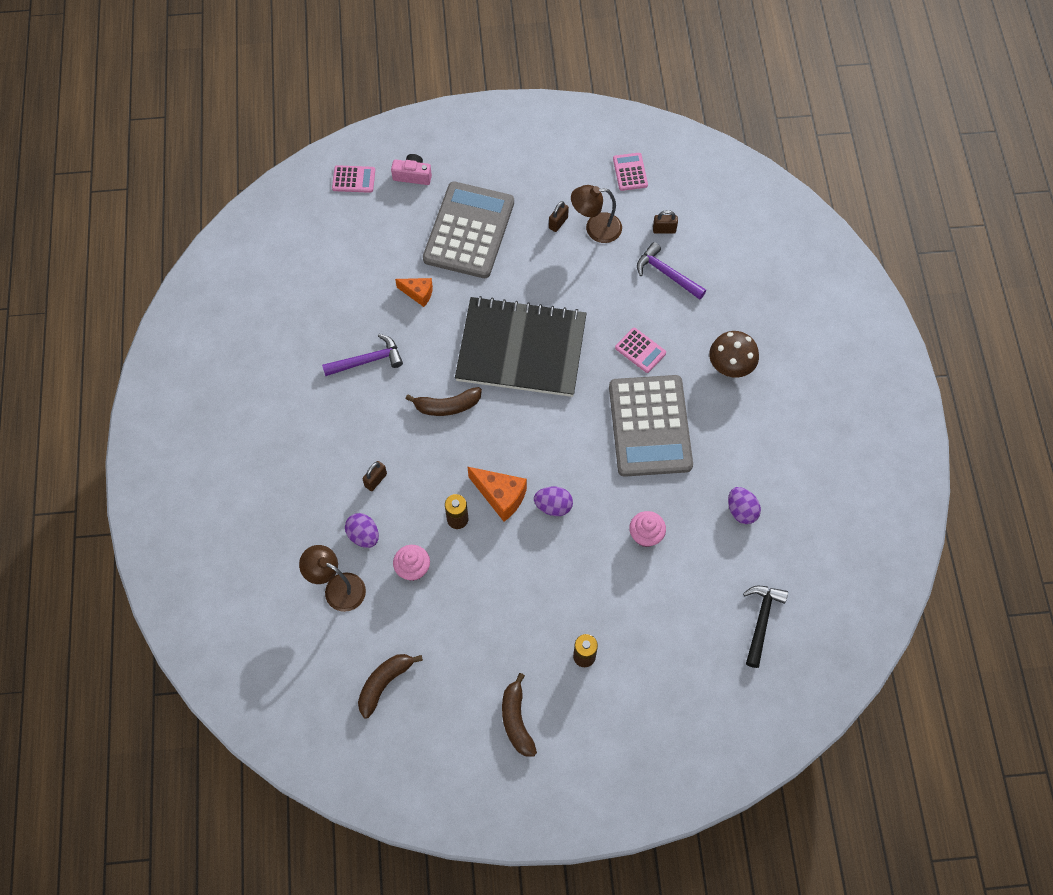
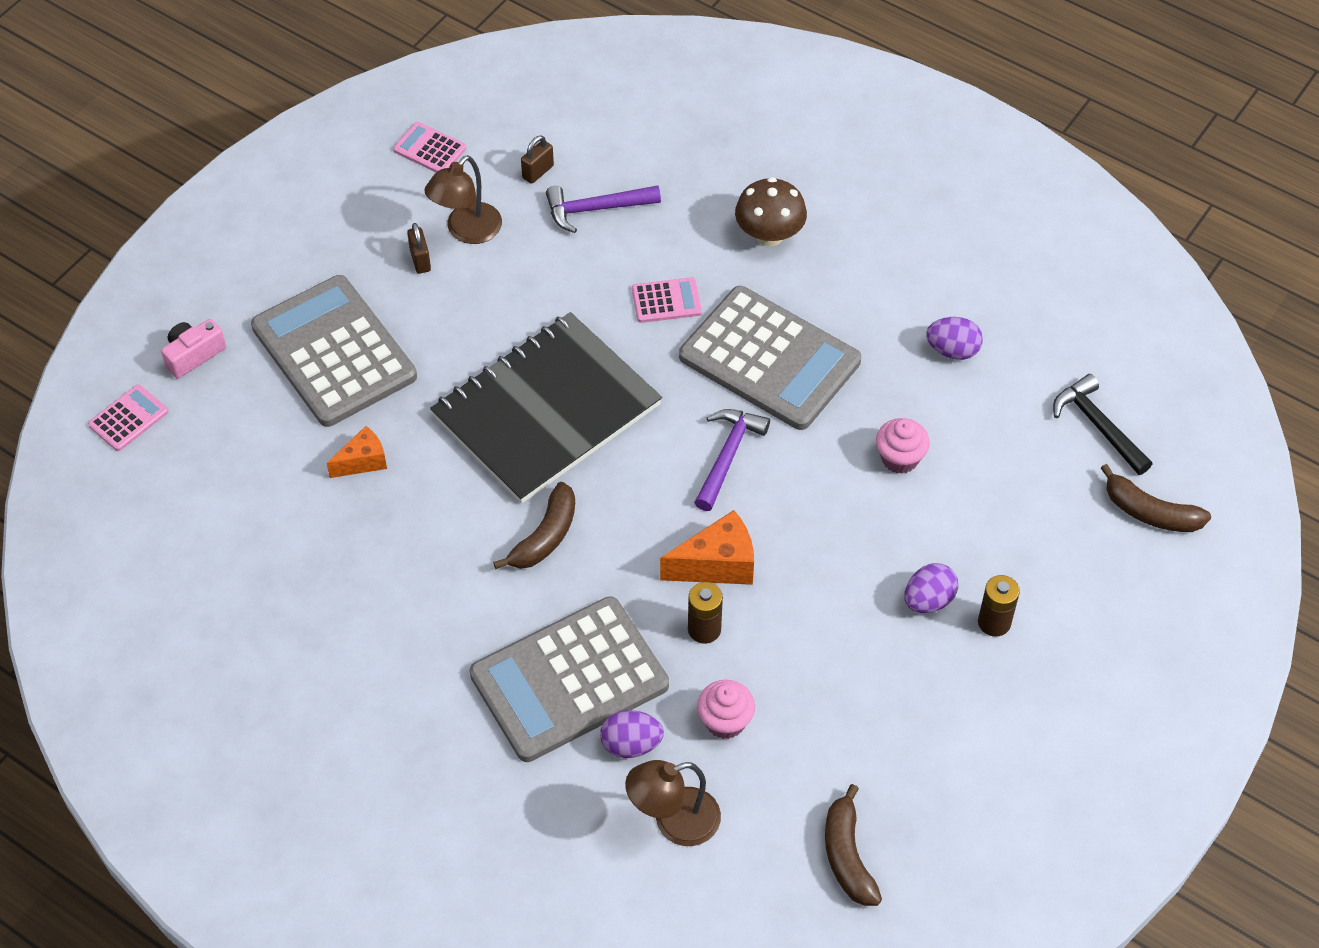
camera: 50 degrees left, 10 degrees down
purple hammer [322,334,403,376] -> purple hammer moved to [694,409,770,511]
brown padlock [362,461,387,491] -> grey calculator [469,596,669,762]
brown banana [502,673,537,757] -> brown banana moved to [1101,464,1211,532]
purple egg [534,487,573,516] -> purple egg moved to [904,563,958,613]

